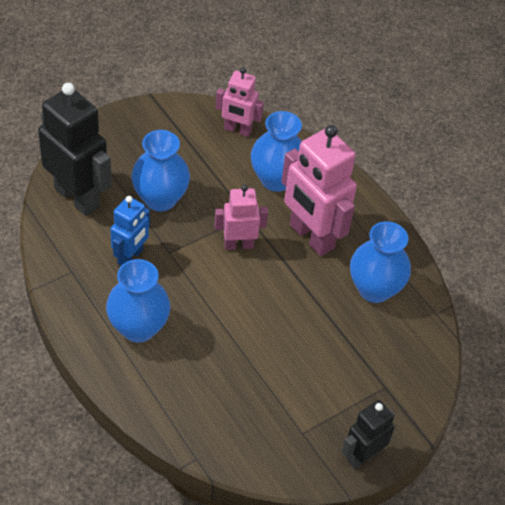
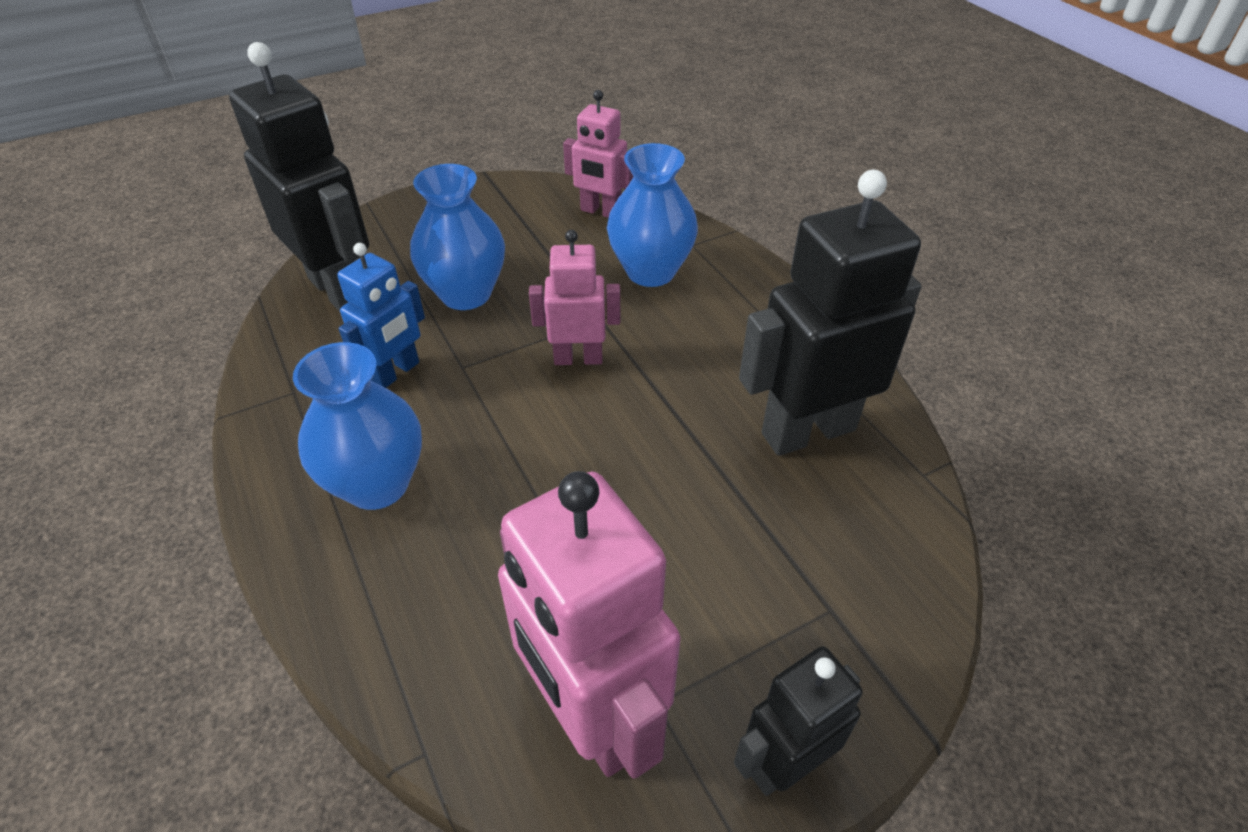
camera: 10 degrees right, 5 degrees down
pink robot [281,125,357,256] -> pink robot moved to [498,471,681,779]
blue vase [350,221,411,303] -> black robot [739,170,922,456]

